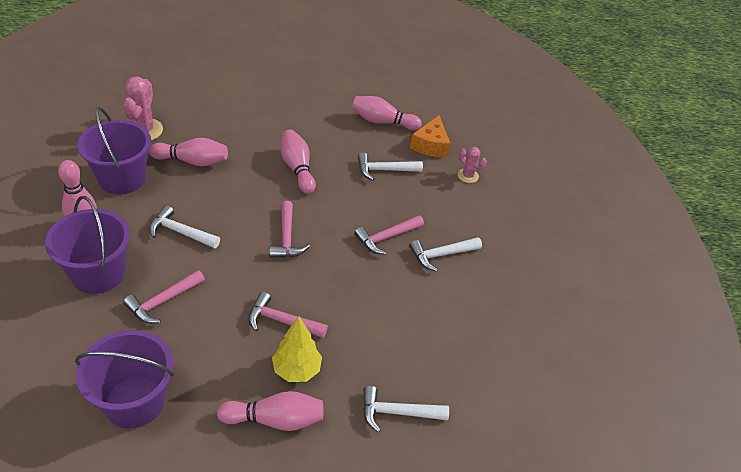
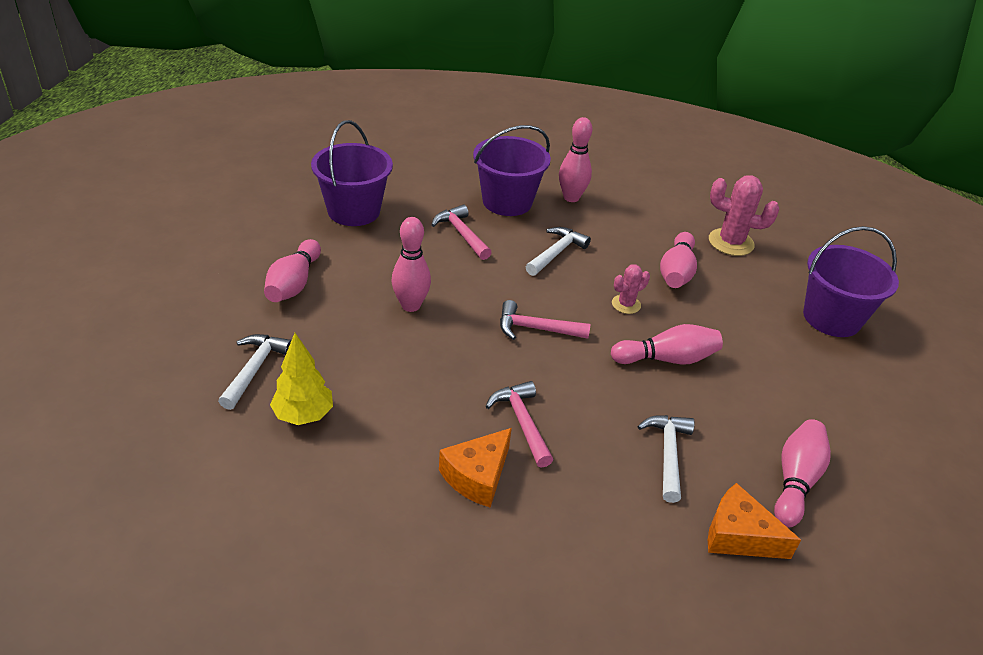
camera: 105 degrees right, 5 degrees down
purple bucket [77,107,151,194] -> purple bucket moved to [803,226,899,337]
pink hammer [249,292,328,338] -> pink bowling pin [391,217,431,312]
yellow tree [272,316,322,382] -> yellow tree moved to [270,333,333,425]
white hammer [409,237,482,271] -> orange cheese [439,428,512,508]
pink cactus [457,147,487,183] -> pink cactus moved to [612,264,650,314]

